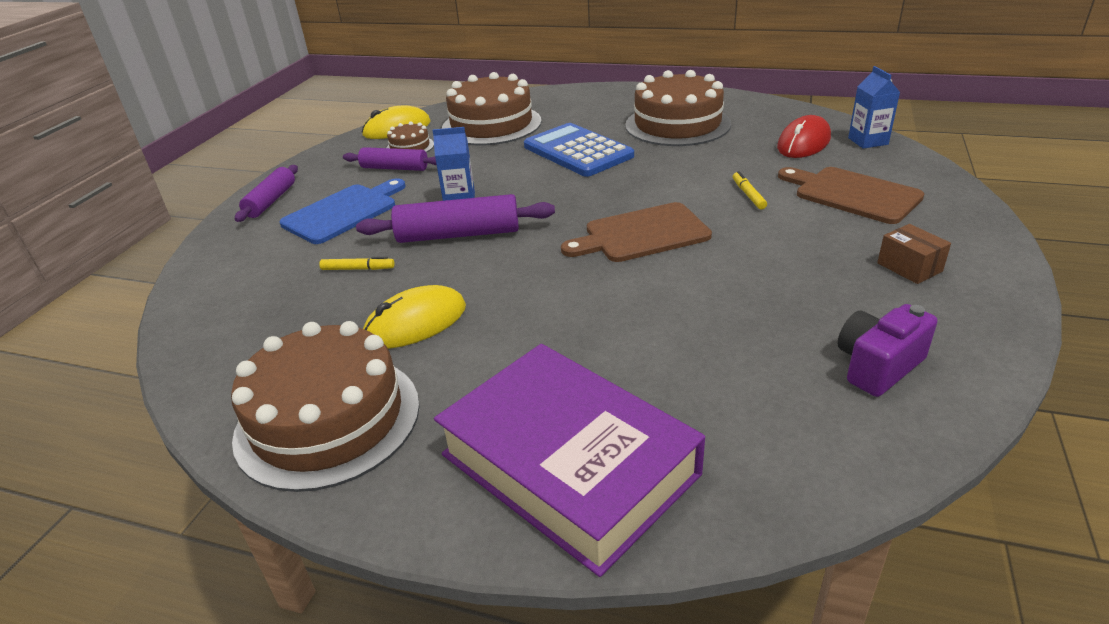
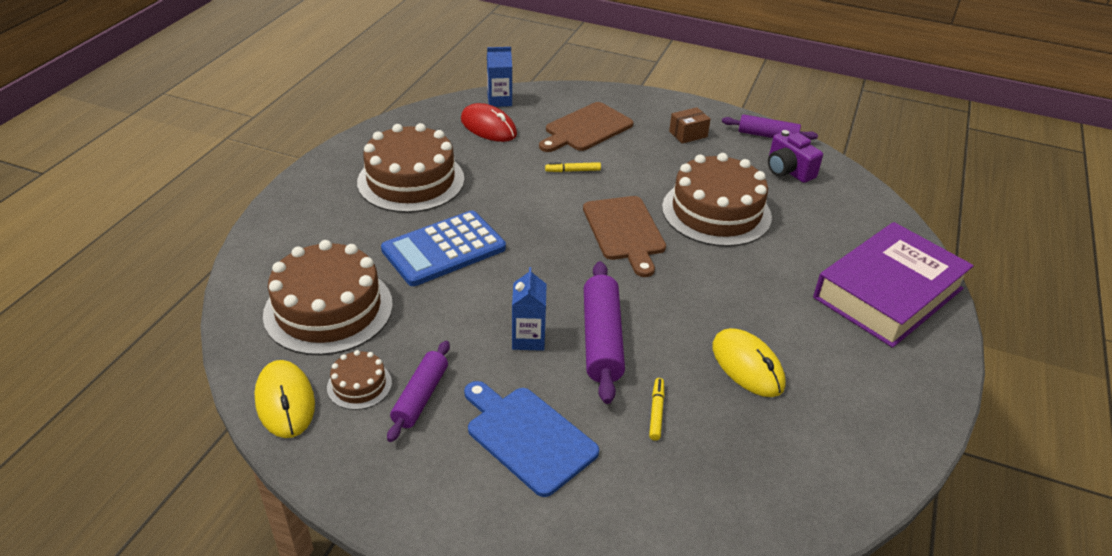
camera: 90 degrees left, 5 degrees up
brown cake [231,321,420,492] -> brown cake moved to [662,153,772,247]
purple rolling pin [235,165,298,222] -> purple rolling pin moved to [722,114,818,140]

